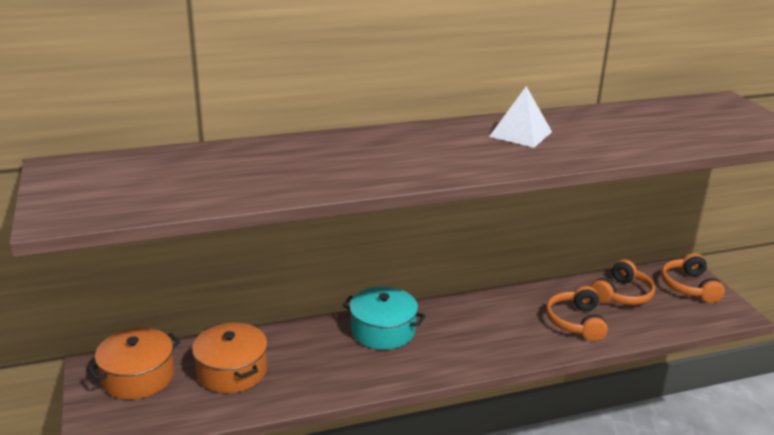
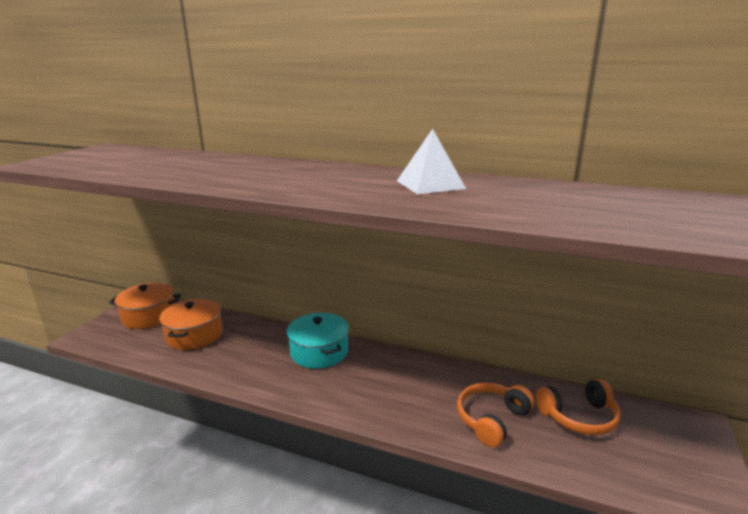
camera: 40 degrees right, 5 degrees down
orange headphones [661,253,725,303] -> none

